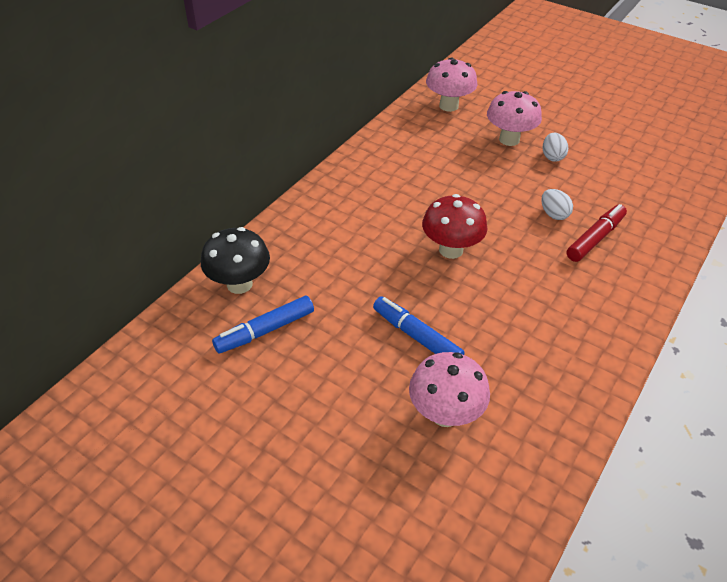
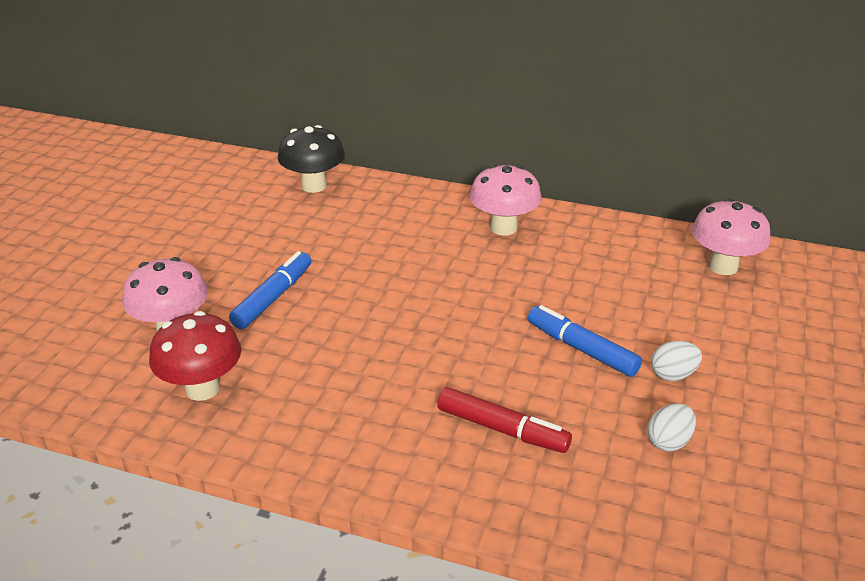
camera: 75 degrees right, 10 degrees down
blue marker [212,296,314,353] -> blue marker moved to [528,305,642,377]
red mushroom [422,194,487,259] -> red mushroom moved to [149,311,241,401]
pink mushroom [487,91,542,146] -> pink mushroom moved to [470,165,541,236]
white egg [541,189,573,220] -> white egg moved to [647,403,696,451]

